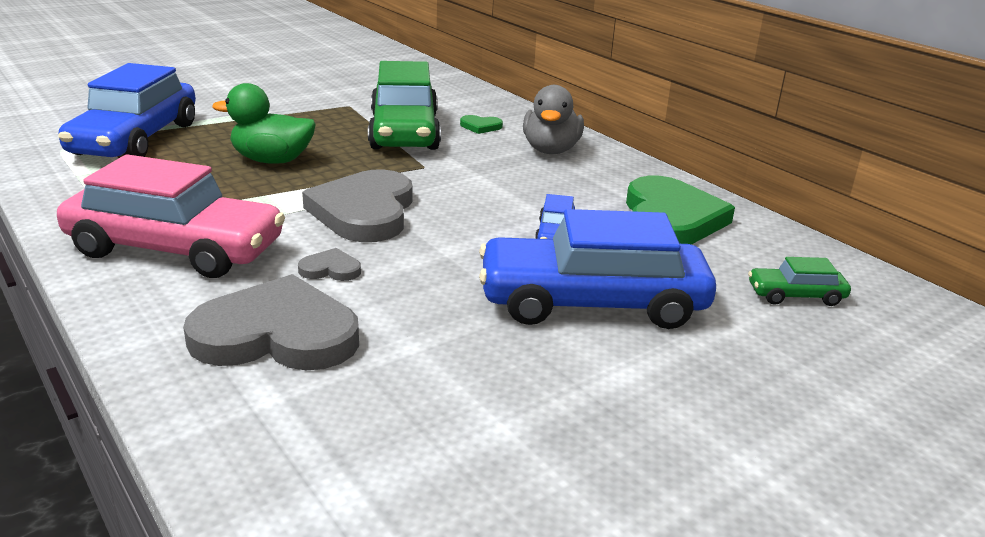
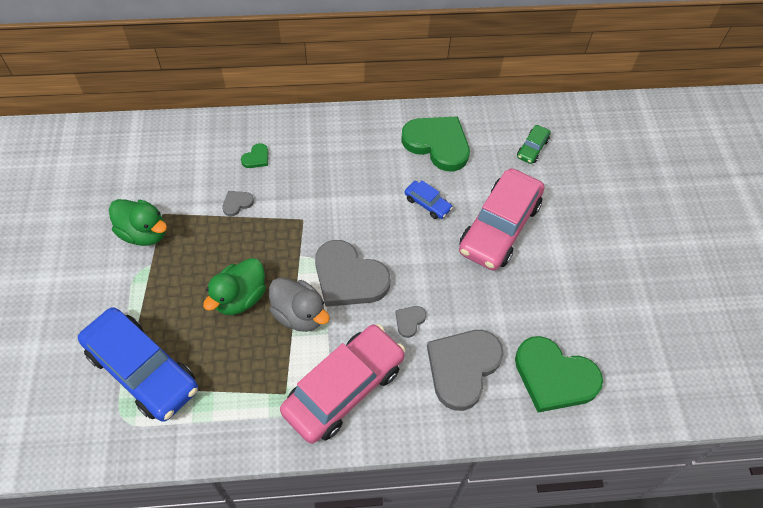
camera: 60 degrees left, 30 degrees up
green car [368,61,441,150] -> grey heart [222,191,254,216]
blue car [479,209,716,329] -> pink car [459,168,544,271]
grey duck [523,85,584,154] -> grey duck moved to [269,278,330,332]
none -> green duck [109,199,167,246]
none -> green heart [515,336,603,413]

